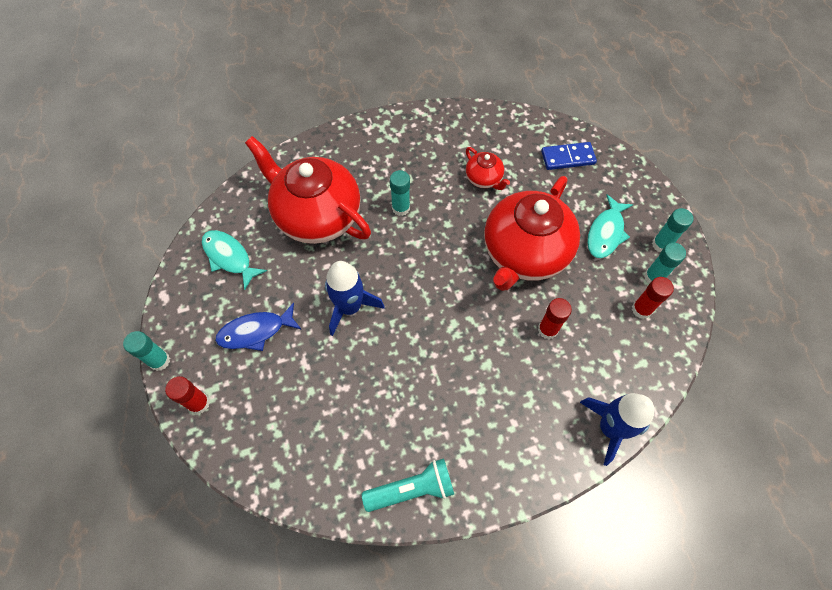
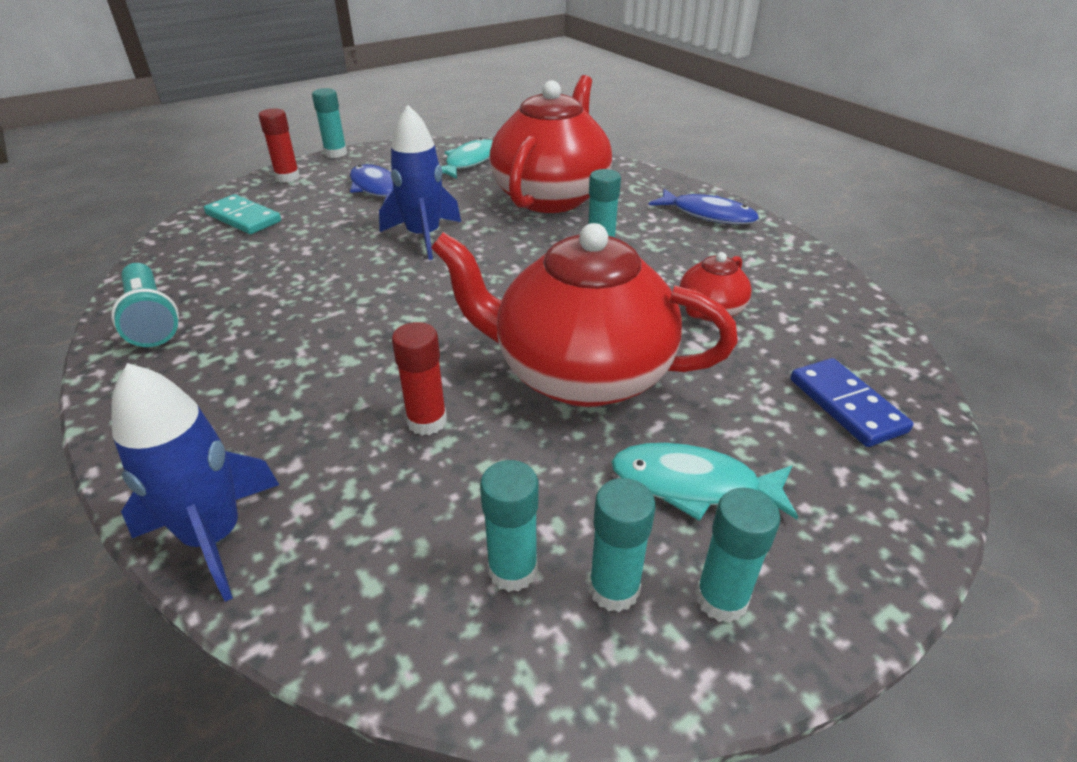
camera: 75 degrees right, 25 degrees down
red glue stick [632,277,674,319] -> turquoise glue stick [480,460,538,592]
none -> turquoise domino [204,194,281,234]
none -> blue fish [649,189,759,224]

